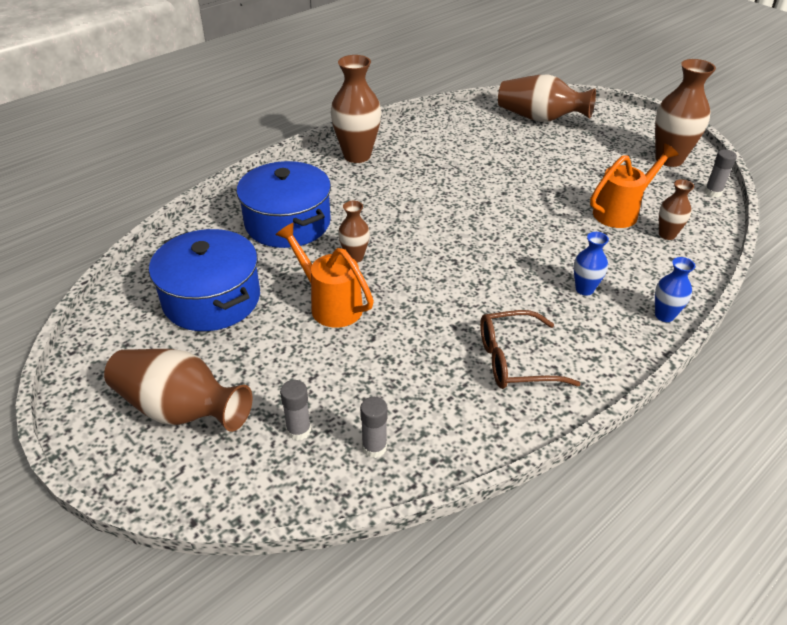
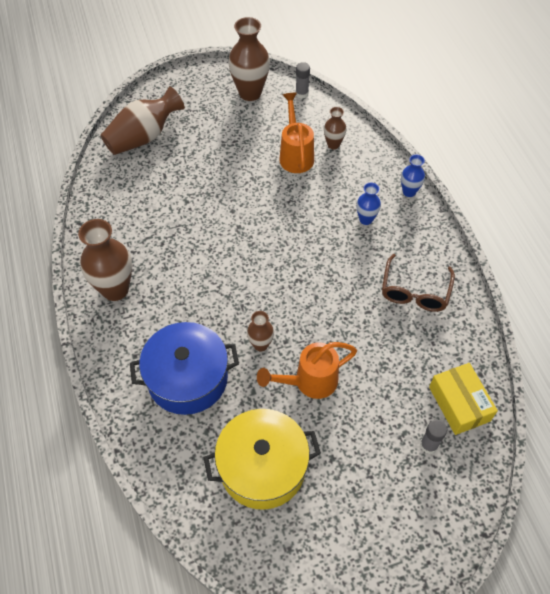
camera: 65 degrees left, 15 degrees up
brown vase [104,349,253,432] -> none
blue pot [149,229,260,331] -> yellow pot [203,409,321,510]
grey glue stick [360,397,388,458] -> yellow box [429,363,498,435]

